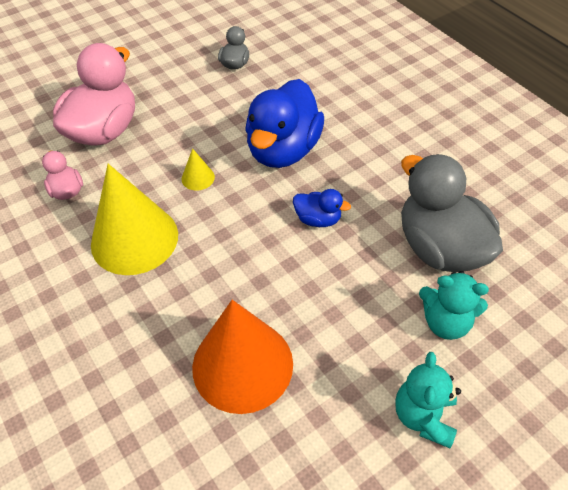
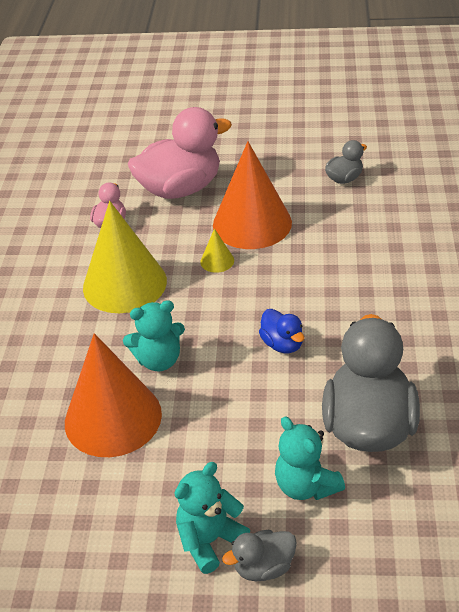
camera: 40 degrees right, 10 degrees down
blue duck [245,79,324,168] -> none
none -> turquoise teddy bear [123,300,185,371]
none -> orange cone [213,141,292,249]
none -> grey duck [222,530,297,581]

